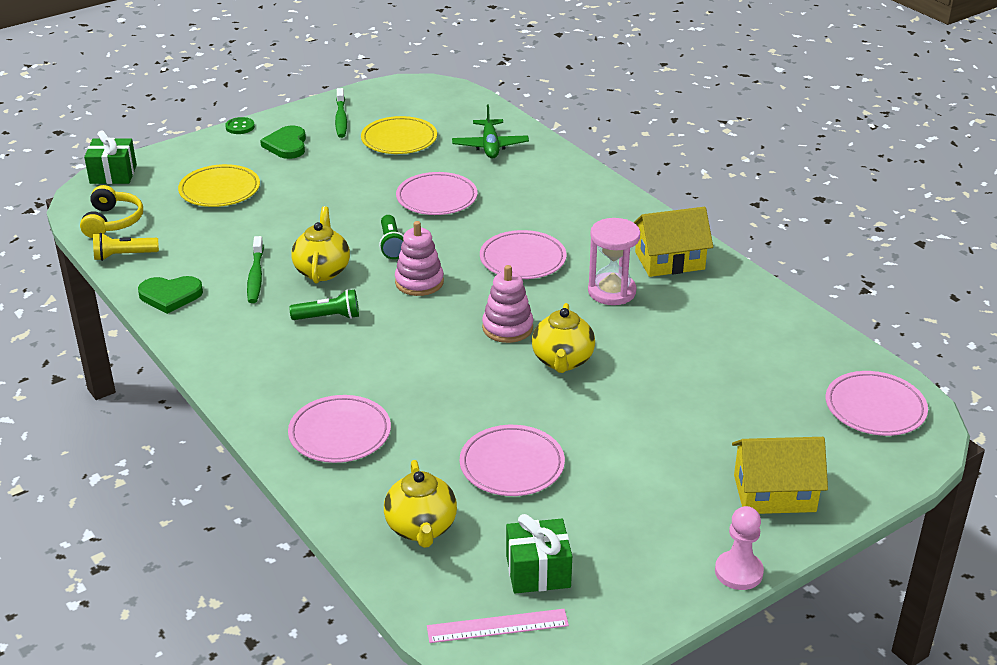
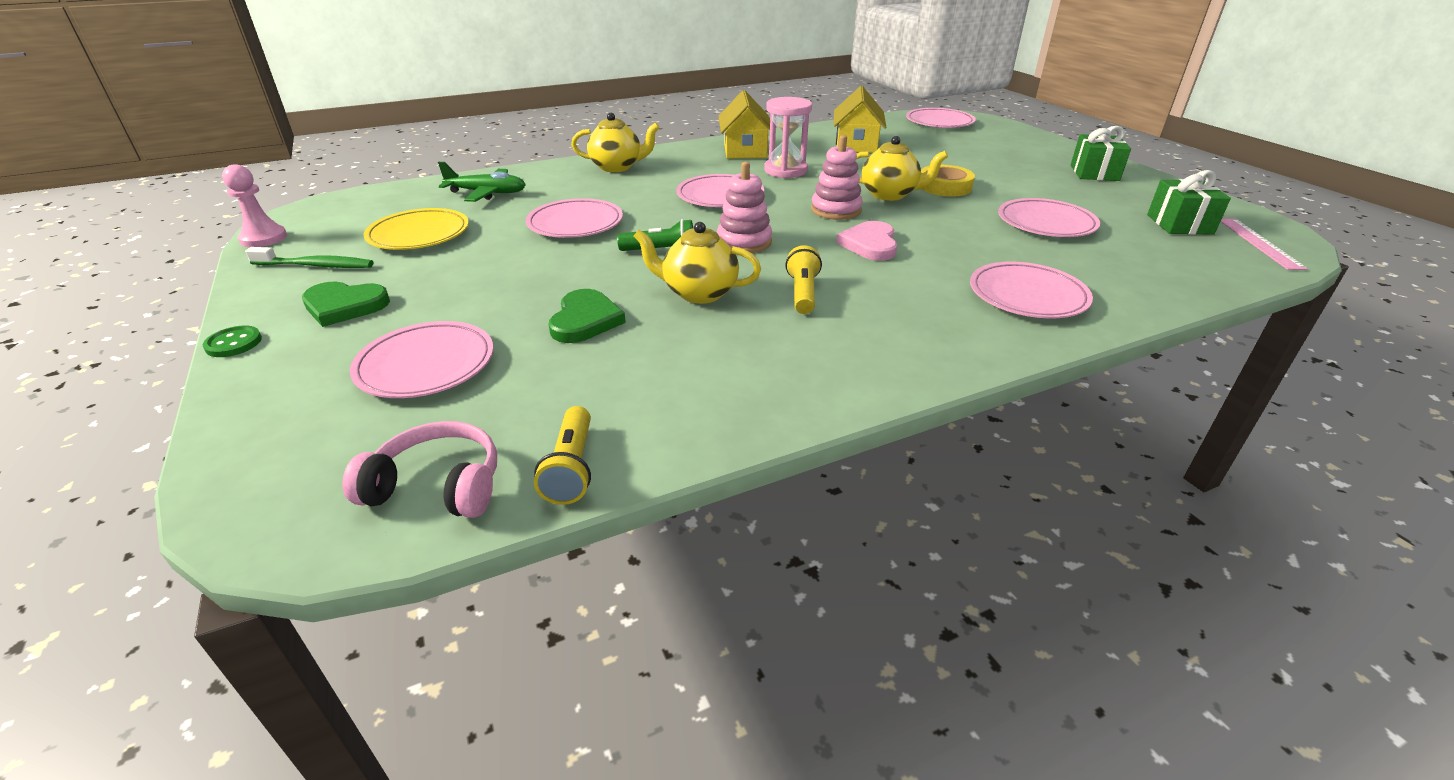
camera: 80 degrees left, 0 degrees up
yellow headphones [80,185,143,238] -> pink headphones [342,421,497,518]
green gift [84,130,137,184] -> green gift moved to [1071,126,1131,181]
green heart [138,276,203,314] -> green heart moved to [548,289,626,343]
yellow plate [178,164,260,207] -> pink plate [350,321,493,398]
green toothbrush [247,236,264,303] -> none
green flashlight [289,289,359,320] -> yellow flashlight [785,245,822,314]
yellow teapot [384,460,457,548] -> yellow teapot moved to [571,113,660,172]
pink pawn [715,506,764,590] -> pink pawn moved to [222,164,287,247]
yellow house [732,437,828,514] -> yellow house moved to [834,86,886,153]
none -> pink heart [836,221,897,261]
none -> yellow tape [921,165,975,197]

